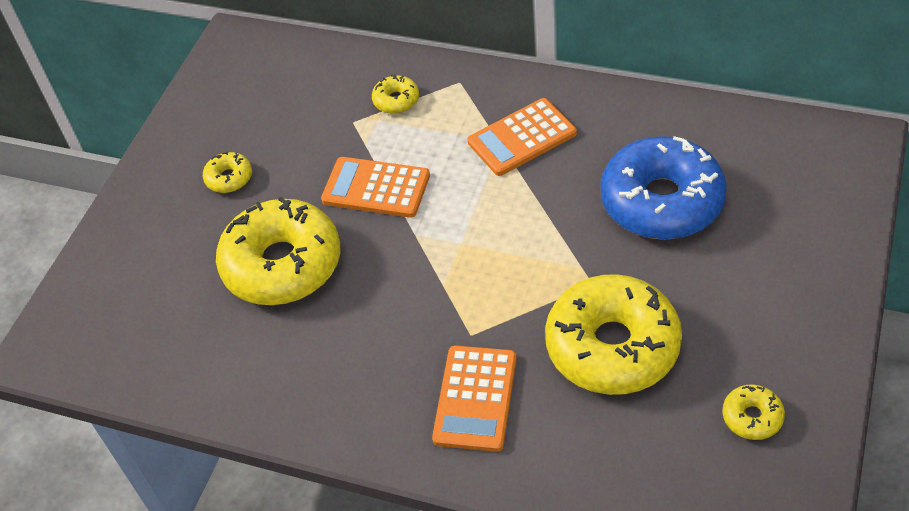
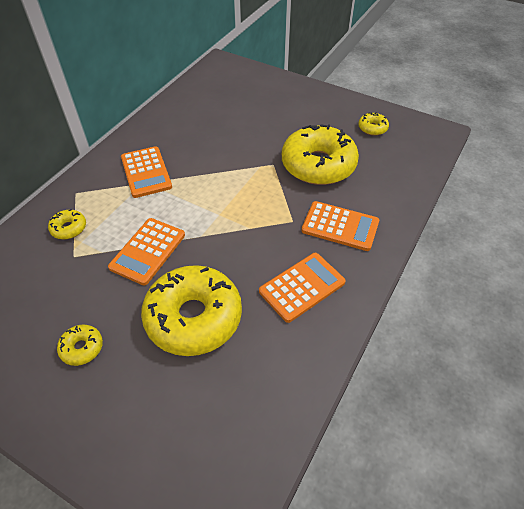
camera: 85 degrees left, 0 degrees up
blue donut [601,136,727,240] -> none
none -> orange calculator [259,253,346,323]

